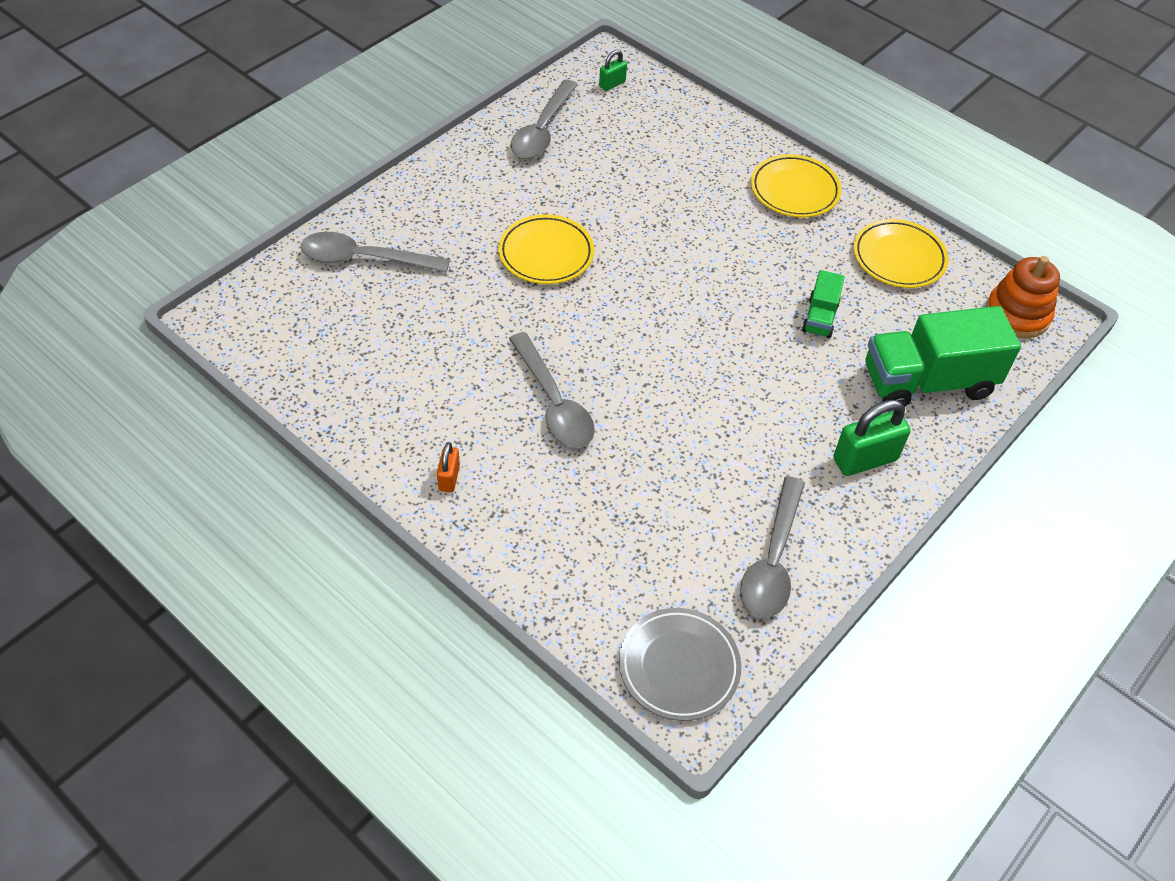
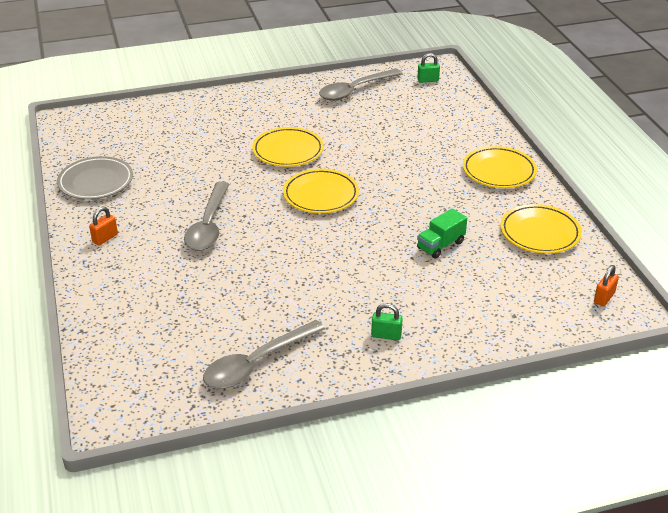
camera: 35 degrees right, 15 degrees down
grey spoon [301,232,450,273] -> none
grey plate [619,608,741,721] -> grey plate moved to [57,156,133,200]
green padlock [833,400,911,476] -> green padlock [371,303,403,340], size x0.55
green truck [866,306,1021,407] -> none
orange stacking toy [986,256,1060,339] -> orange padlock [594,265,619,306]
none -> yellow plate [283,169,359,213]

